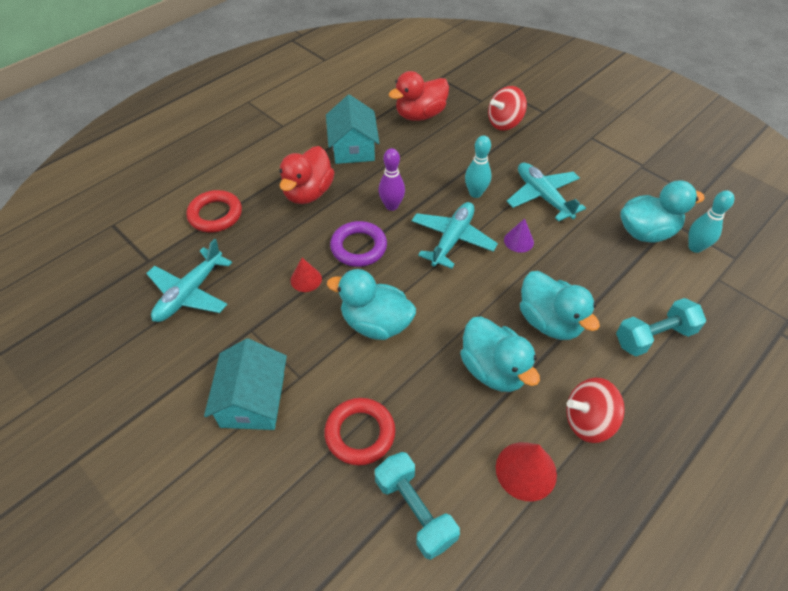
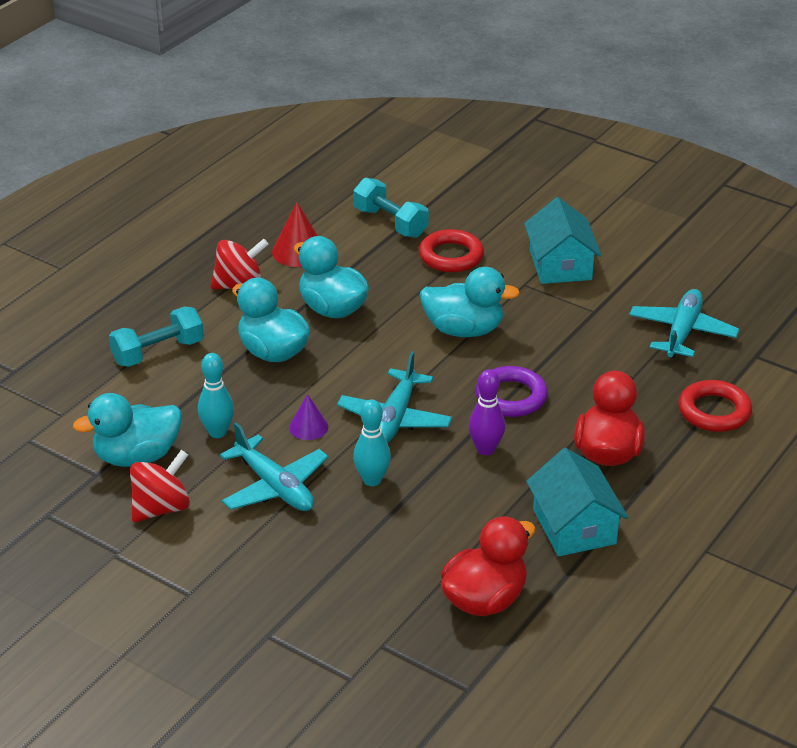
camera: 170 degrees right, 15 degrees down
red cone [291,258,322,292] -> none
red spinning top [488,86,527,130] -> red spinning top moved to [130,450,190,522]
turquoise bowling pin [688,190,734,253] -> turquoise bowling pin moved to [198,353,234,438]

